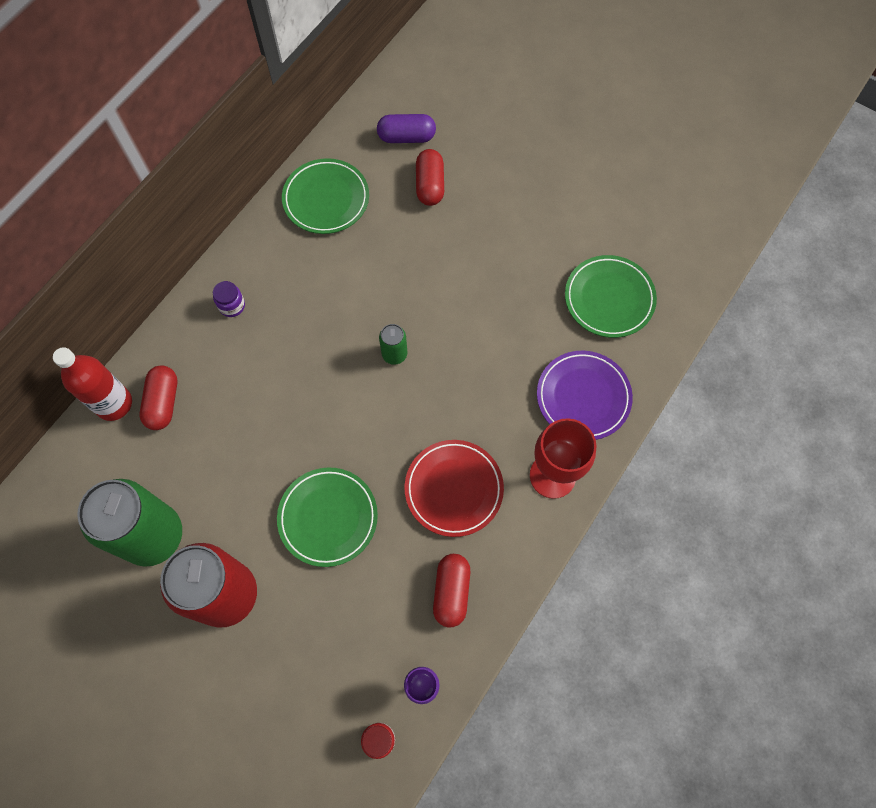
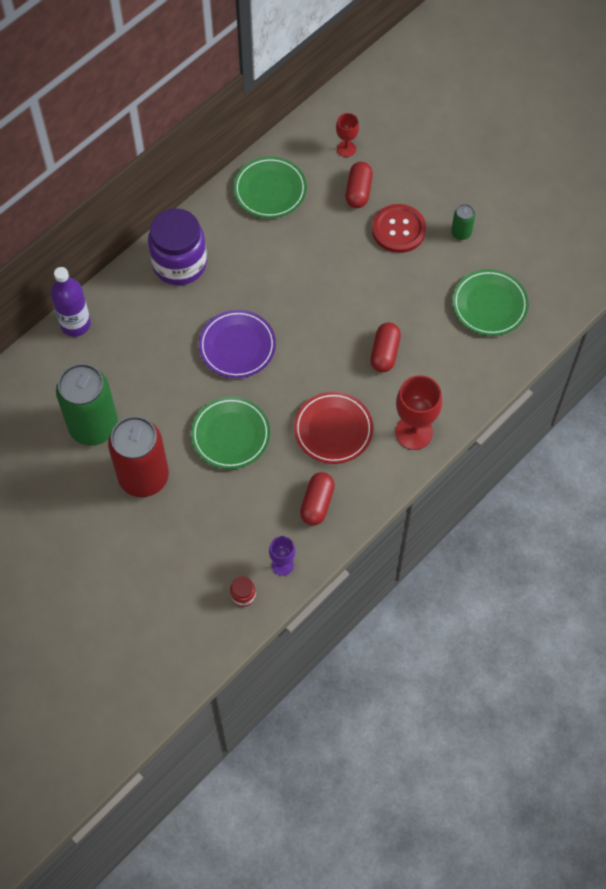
camera: 10 degrees right, 5 degrees down
red bottle [53,347,132,421] -> purple bottle [51,267,91,337]
red capsule [140,365,177,430] -> red capsule moved to [371,322,401,372]
purple jar [213,281,245,317] -> purple jar [148,208,207,285], size x2.48
purple capsule [377,114,436,143] -> red goblet [336,113,359,157]
green can [379,324,407,365] -> green can moved to [451,204,475,240]
purple plate [537,351,633,440] -> purple plate moved to [199,310,276,378]
none -> red button [372,204,426,253]

